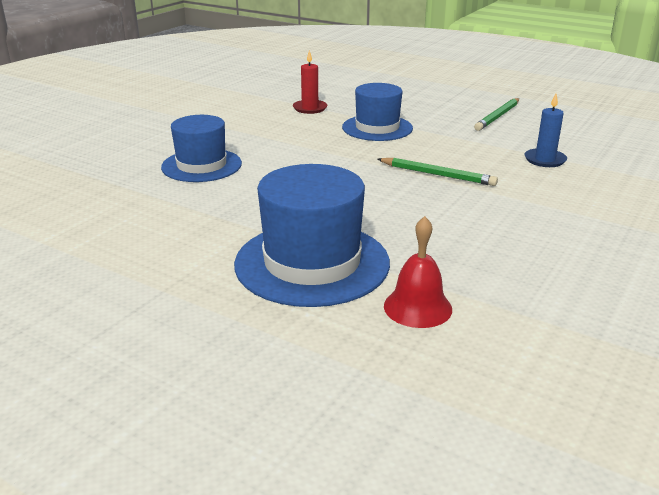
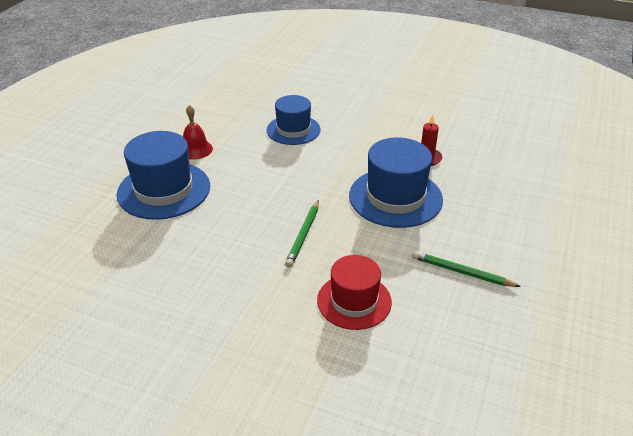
camera: 80 degrees right, 10 degrees up
blue hat [342,83,413,141] -> blue hat [349,137,443,228], size x1.50
red bell [384,216,452,328] -> red bell moved to [183,105,213,160]
blue candle [524,94,567,167] -> red hat [317,255,392,330]

